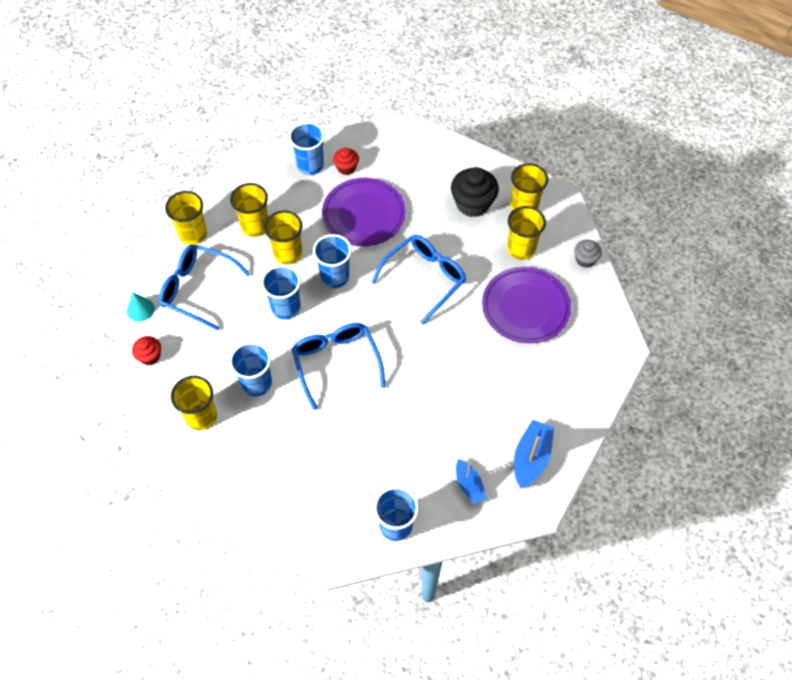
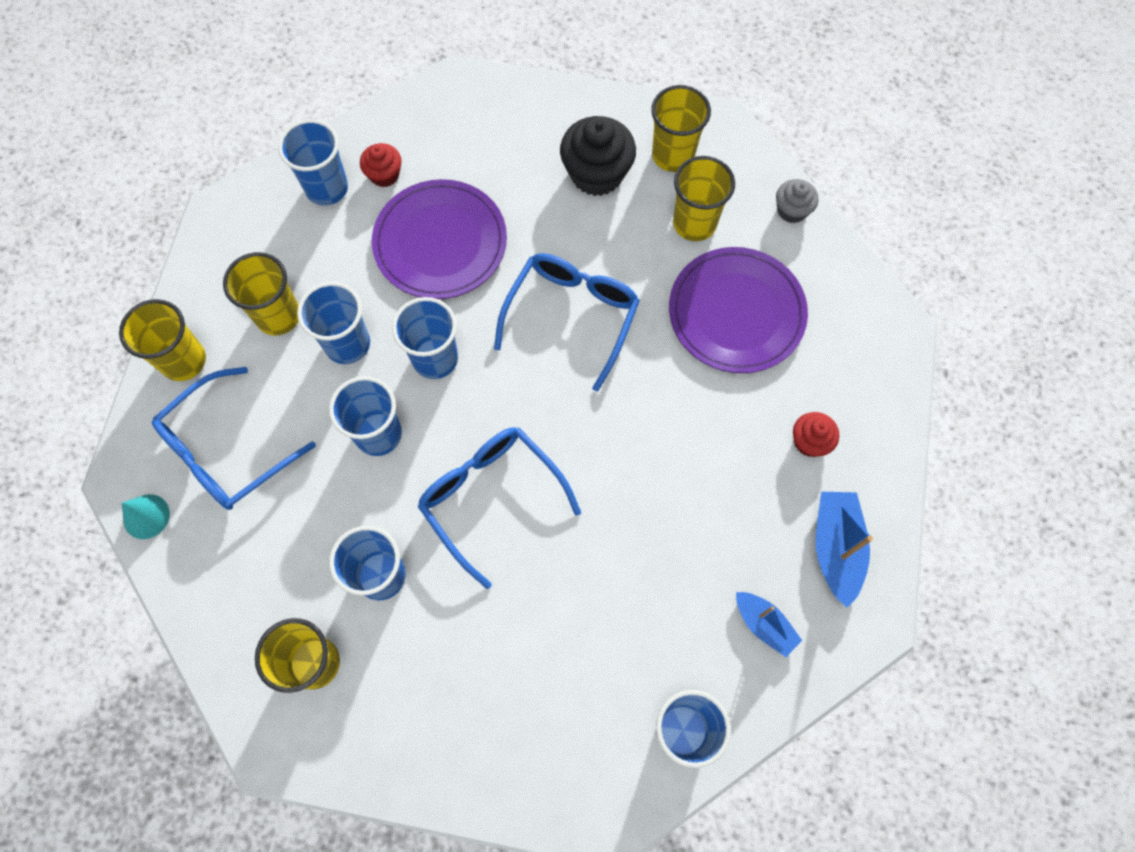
camera: 20 degrees left, 10 degrees up
red cupcake [132,336,161,365] -> red cupcake moved to [793,412,839,457]
blue glasses [159,244,250,330] -> blue glasses turned 45 degrees counterclockwise [152,367,316,510]
yellow cup [264,210,303,265] -> blue cup [297,282,370,364]

